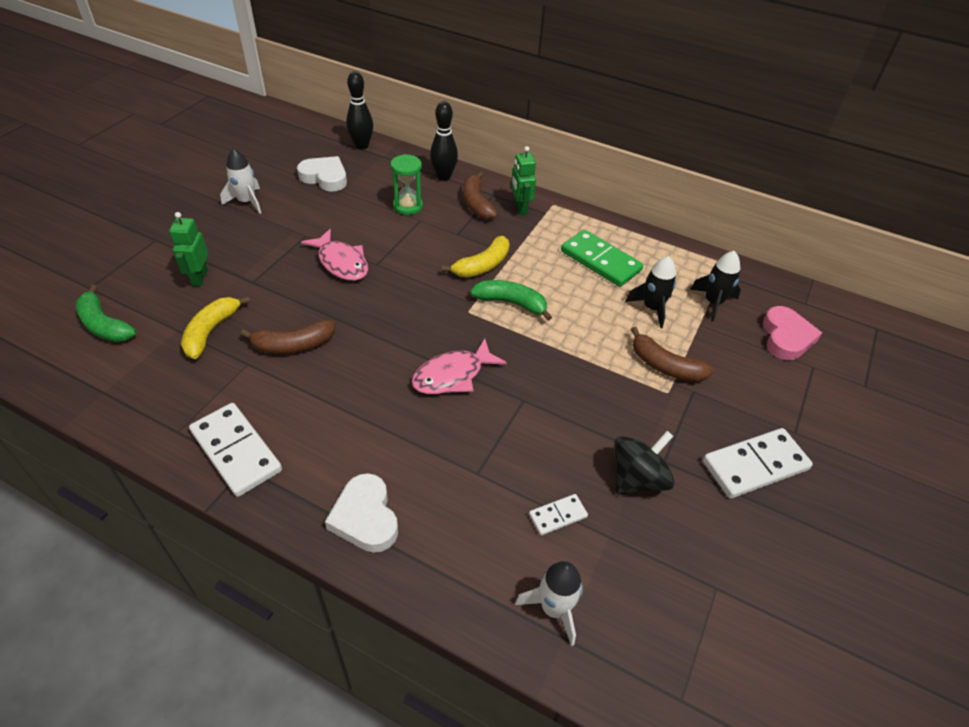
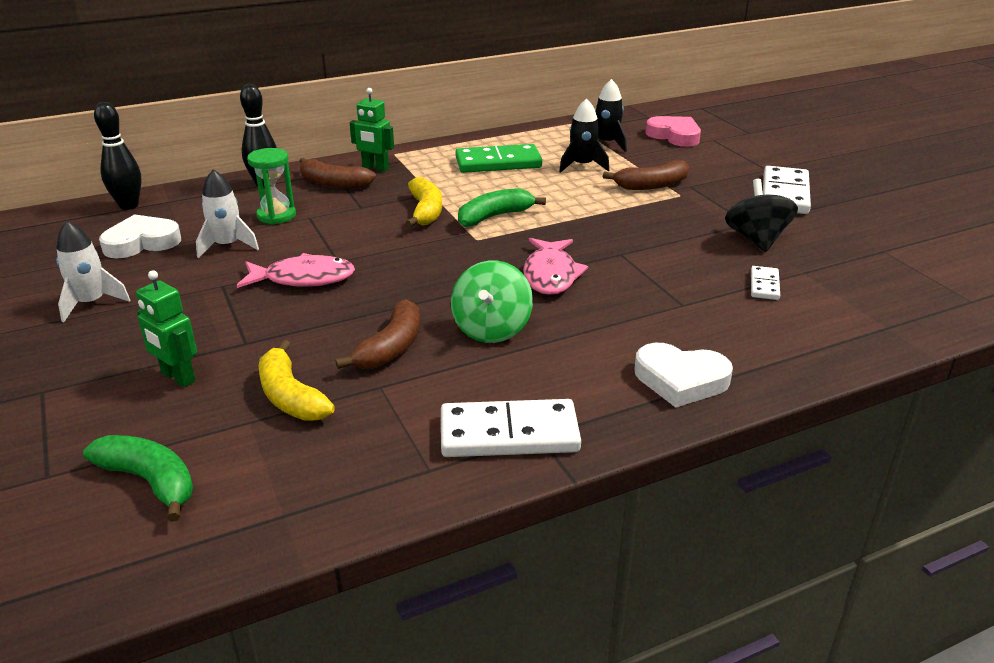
camera: 50 degrees left, 15 degrees down
green banana [76,285,136,342] -> green banana turned 135 degrees counterclockwise [83,435,193,522]
white rocket [515,561,583,646] -> white rocket moved to [196,169,259,258]
none -> green spinning top [451,260,533,343]

